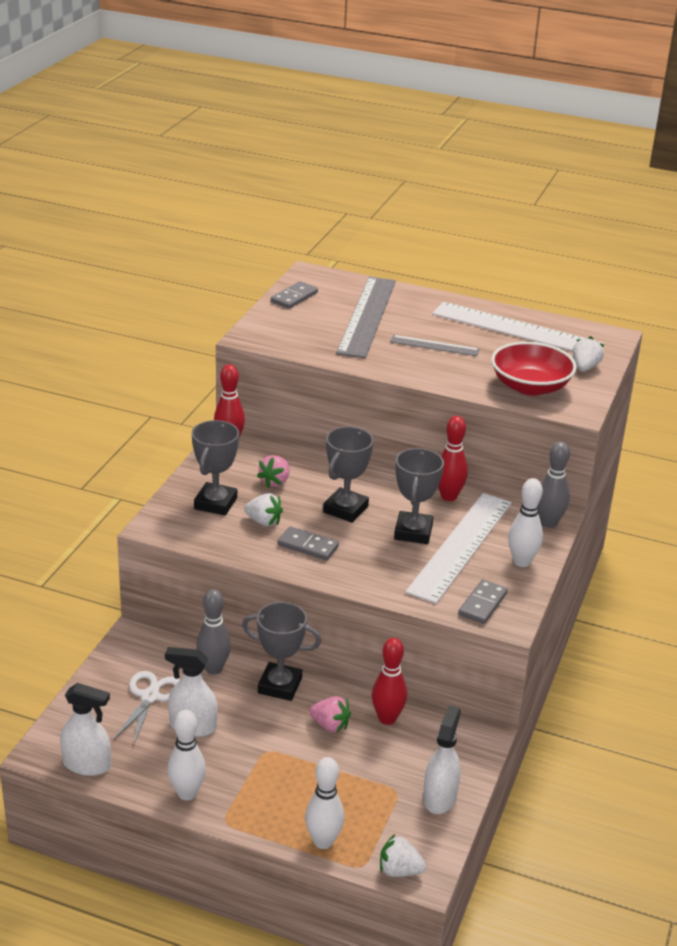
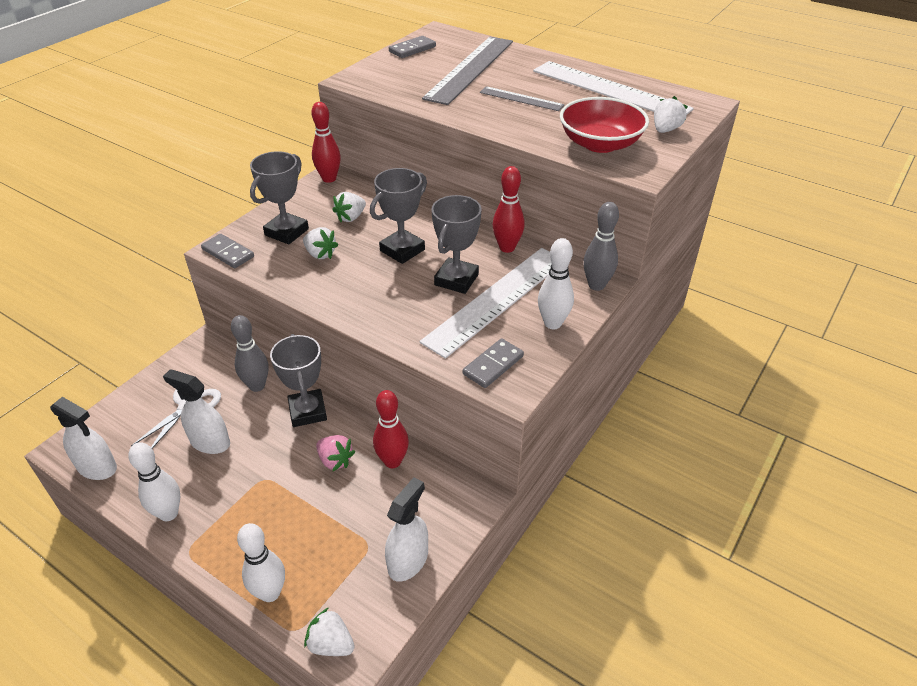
camera: 15 degrees right, 10 degrees up
grey trophy [242,602,321,701] -> grey trophy turned 45 degrees clockwise [270,334,327,427]
pink strawberry [257,455,290,488] -> white strawberry [332,192,366,222]
grey domino [277,526,339,561] -> grey domino moved to [201,234,254,268]

